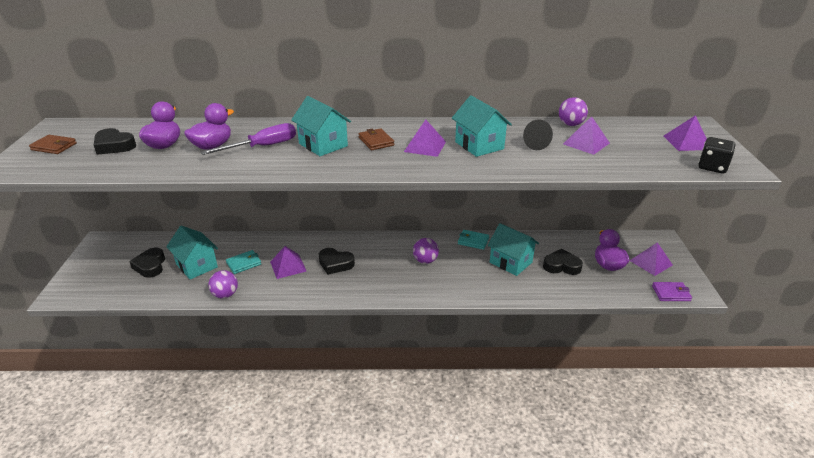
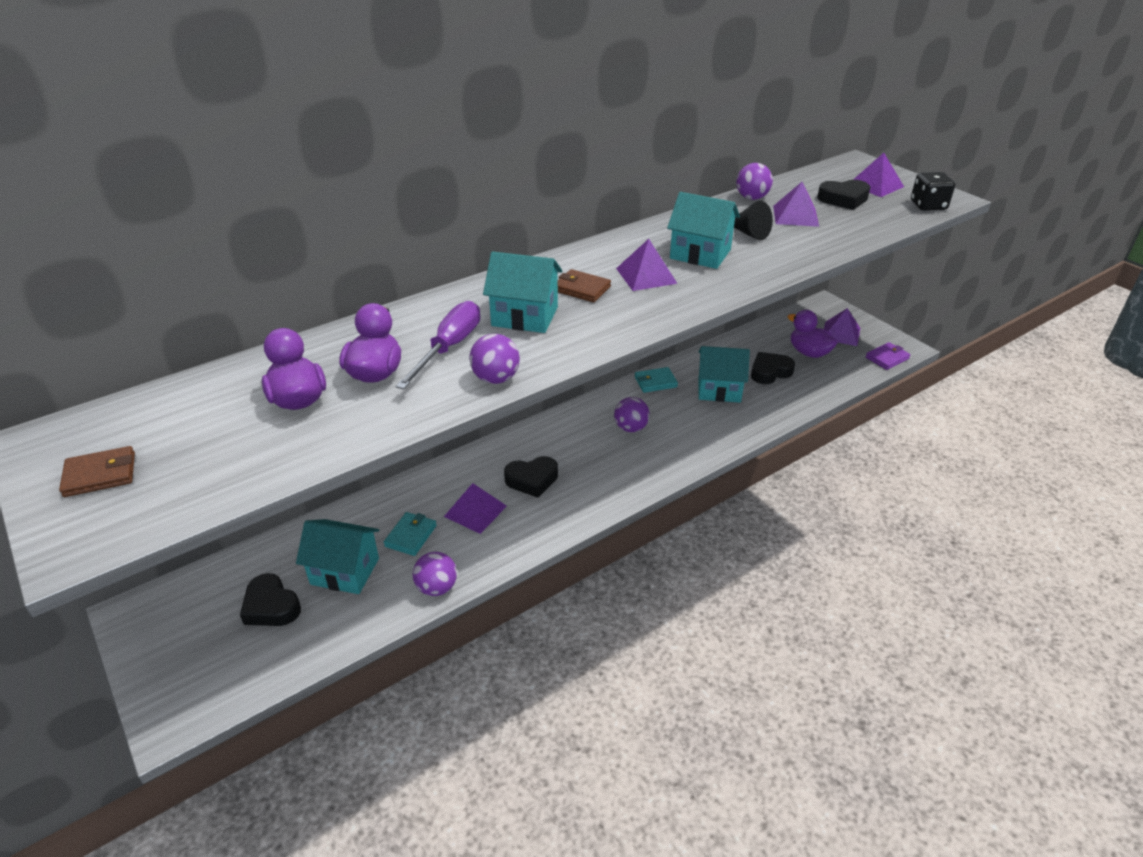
camera: 35 degrees left, 5 degrees up
black heart [94,128,136,155] -> black heart moved to [817,180,871,210]
none -> purple ball [469,334,520,384]

